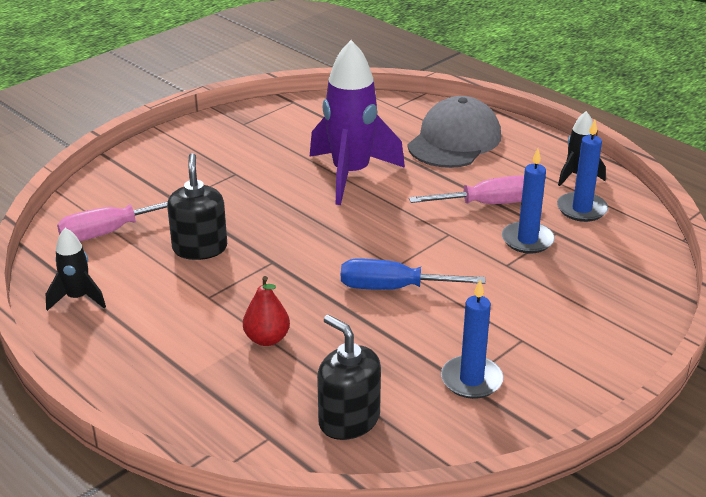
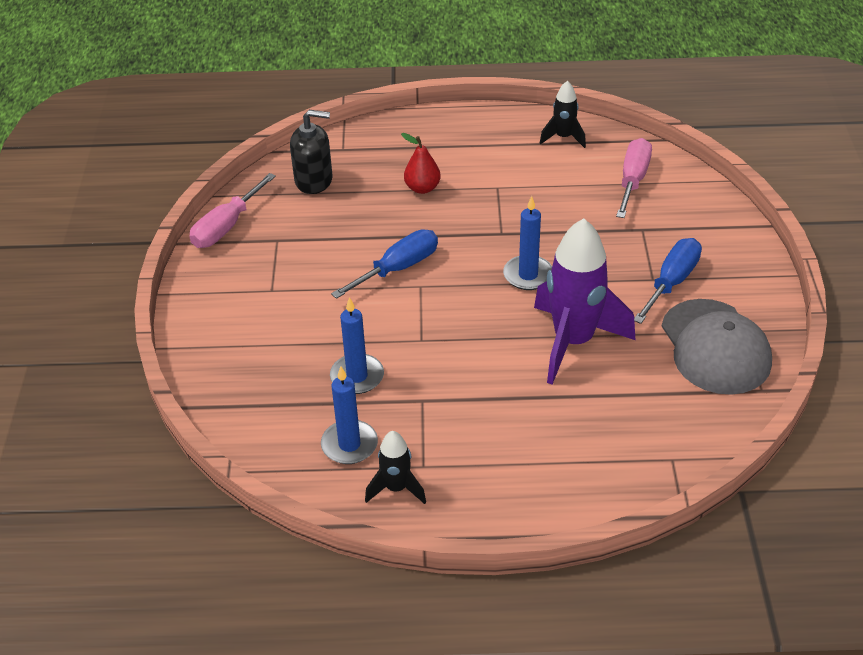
camera: 135 degrees right, 10 degrees up
black soap dispenser [167,153,227,260] -> none
grey cap [407,96,501,168] -> grey cap moved to [661,299,772,395]
pink screwdriver [409,175,524,204] -> pink screwdriver moved to [190,173,276,248]
blue candle [441,280,503,399] -> blue candle moved to [503,196,552,290]
none -> blue screwdriver [634,238,702,324]

